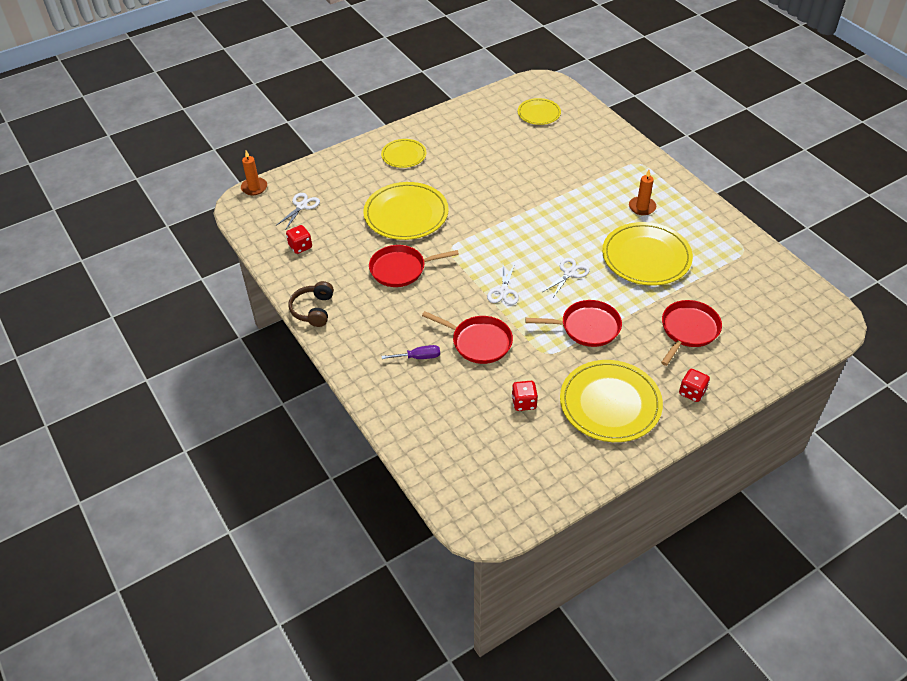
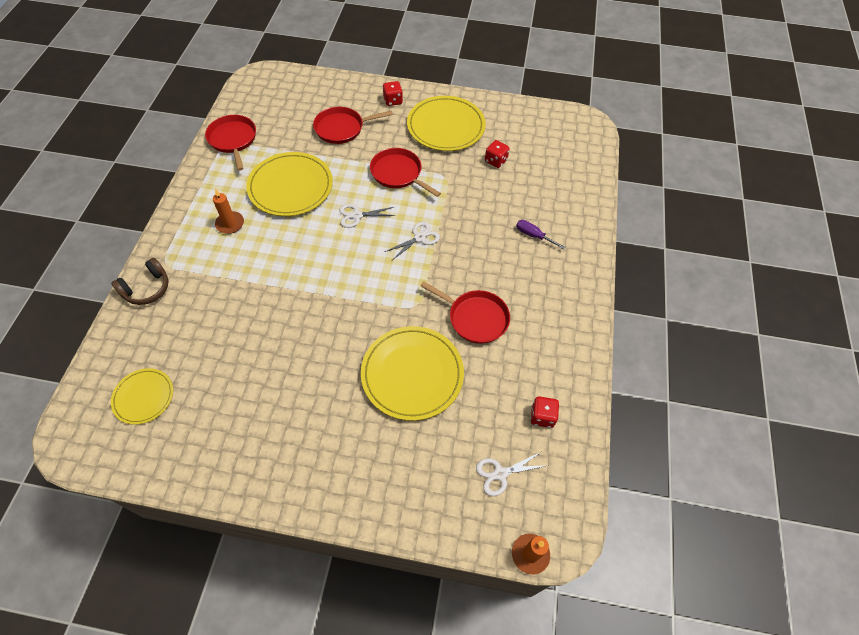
camera: 140 degrees left, 10 degrees up
brown headphones [288,281,334,327] -> brown headphones moved to [111,258,168,305]
yellow plate [381,139,426,168] -> none
red pan [422,311,513,364] -> red pan moved to [205,115,256,171]

